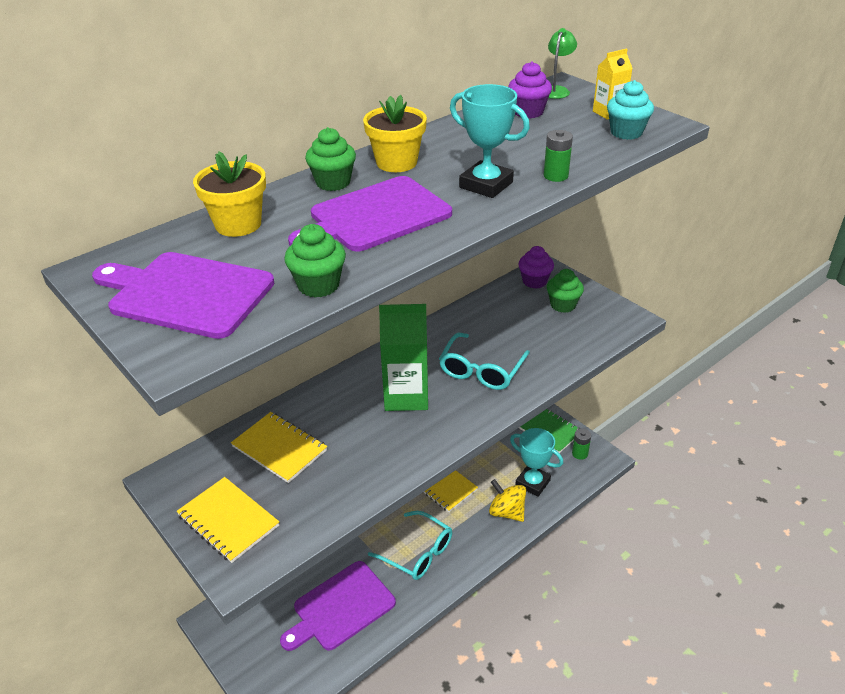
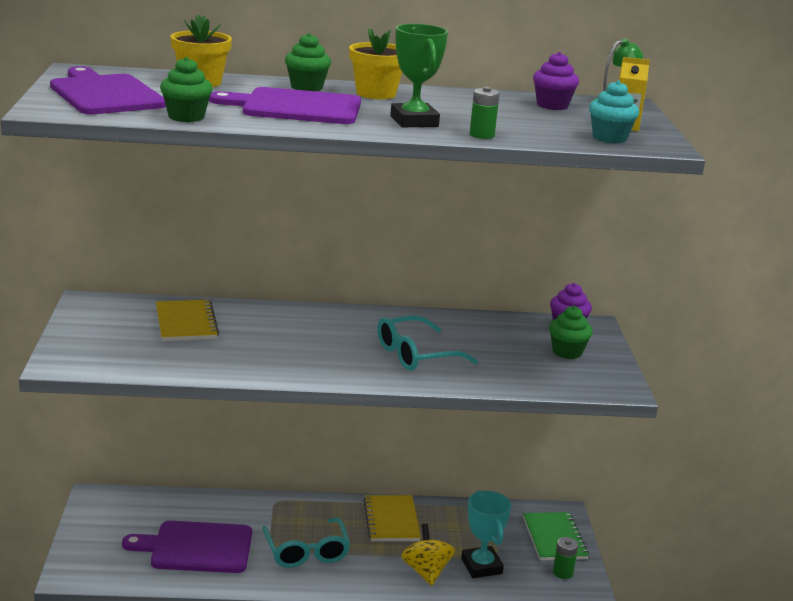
camera: 35 degrees right, 15 degrees down
yellow notebook [176,477,279,563] -> none
green carton [379,304,428,411] -> none
turquoise trophy [450,84,530,198] -> green trophy [390,24,448,127]

